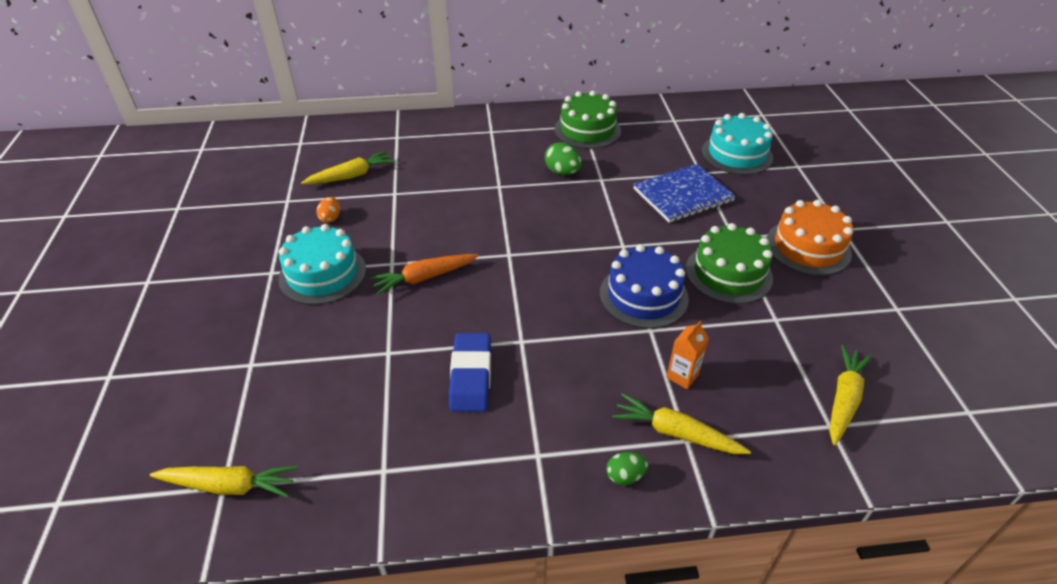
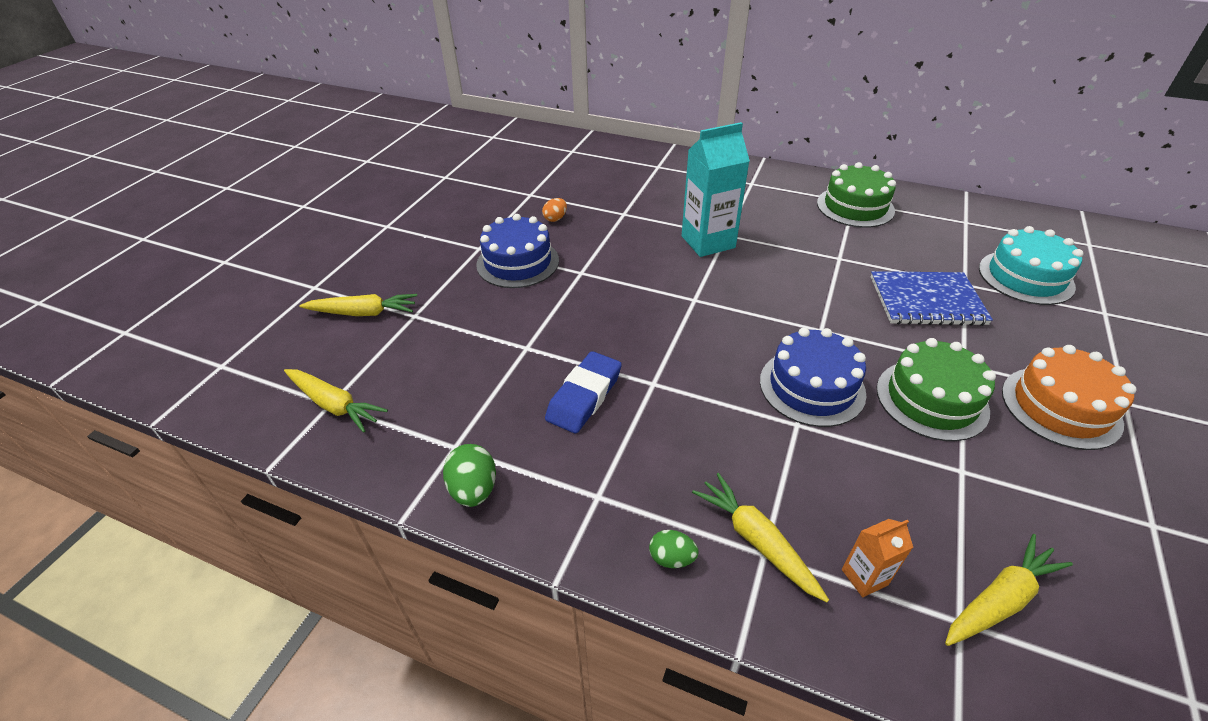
camera: 30 degrees right, 0 degrees up
turquoise cake [278,224,366,305] -> blue cake [476,214,559,288]
yellow carrot [301,151,395,184] -> yellow carrot moved to [299,294,417,316]
orange carrot [370,254,479,295] -> none
green egg [545,142,582,175] -> green egg moved to [443,444,496,507]
orange carton [666,321,709,389] -> orange carton moved to [842,519,913,597]
none -> turquoise carton [681,122,750,257]

